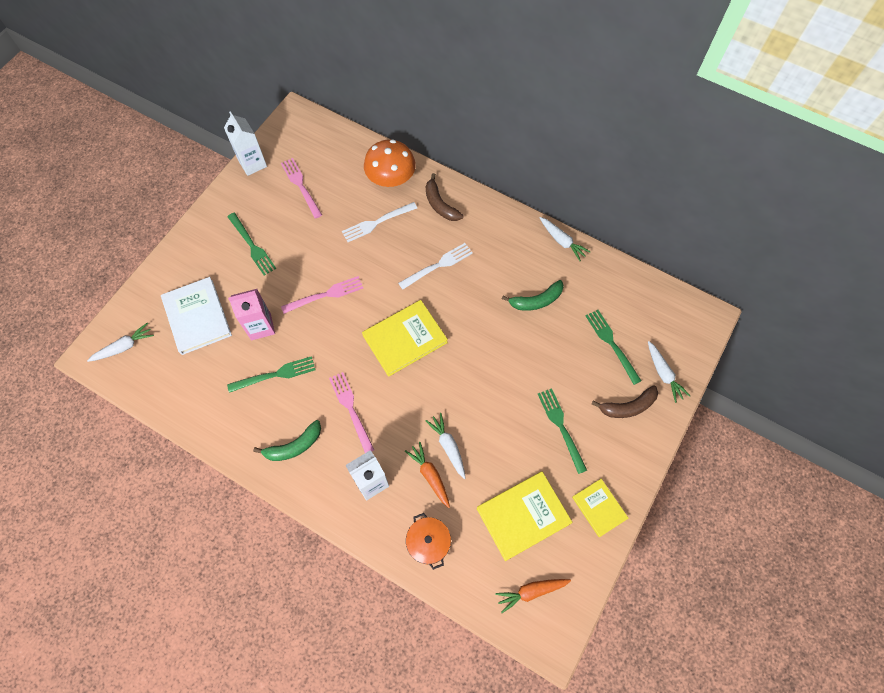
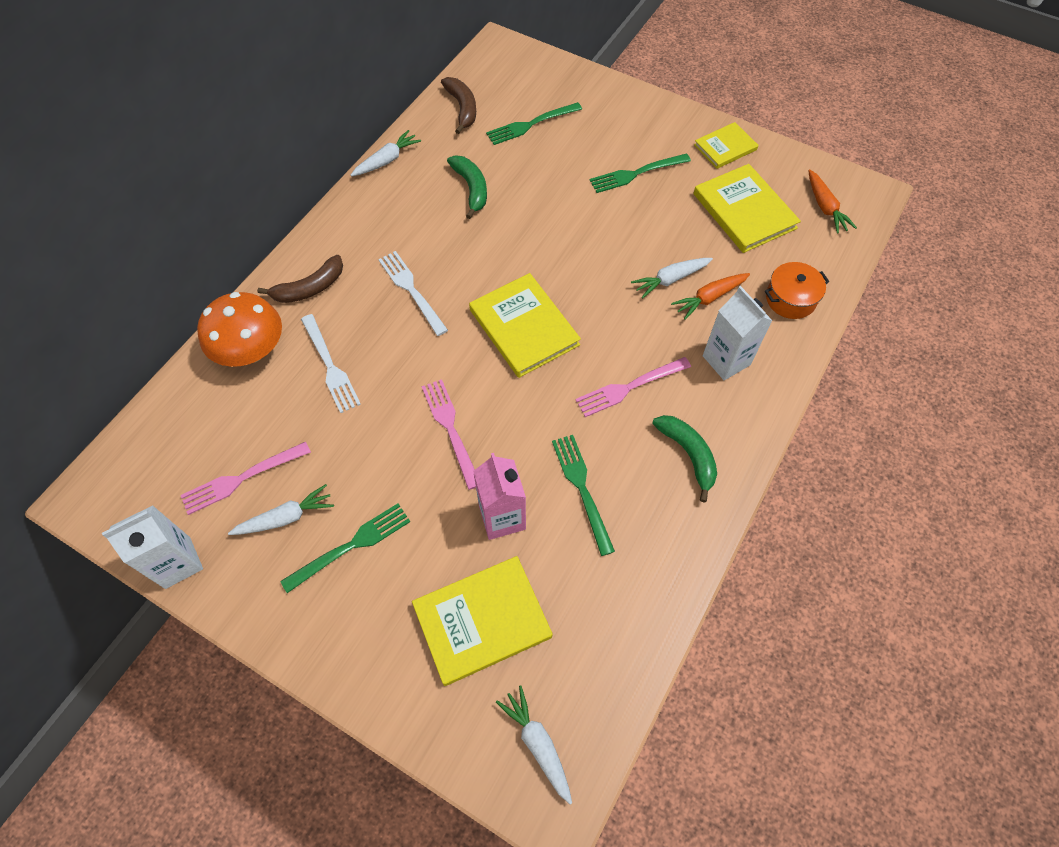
camera: 90 degrees left, 5 degrees down
white book [161,277,232,355] -> yellow book [412,556,552,686]
brown banana [592,385,658,418] -> brown banana moved to [441,77,476,134]
white carrot [648,341,690,403] -> white carrot moved to [228,484,334,535]

